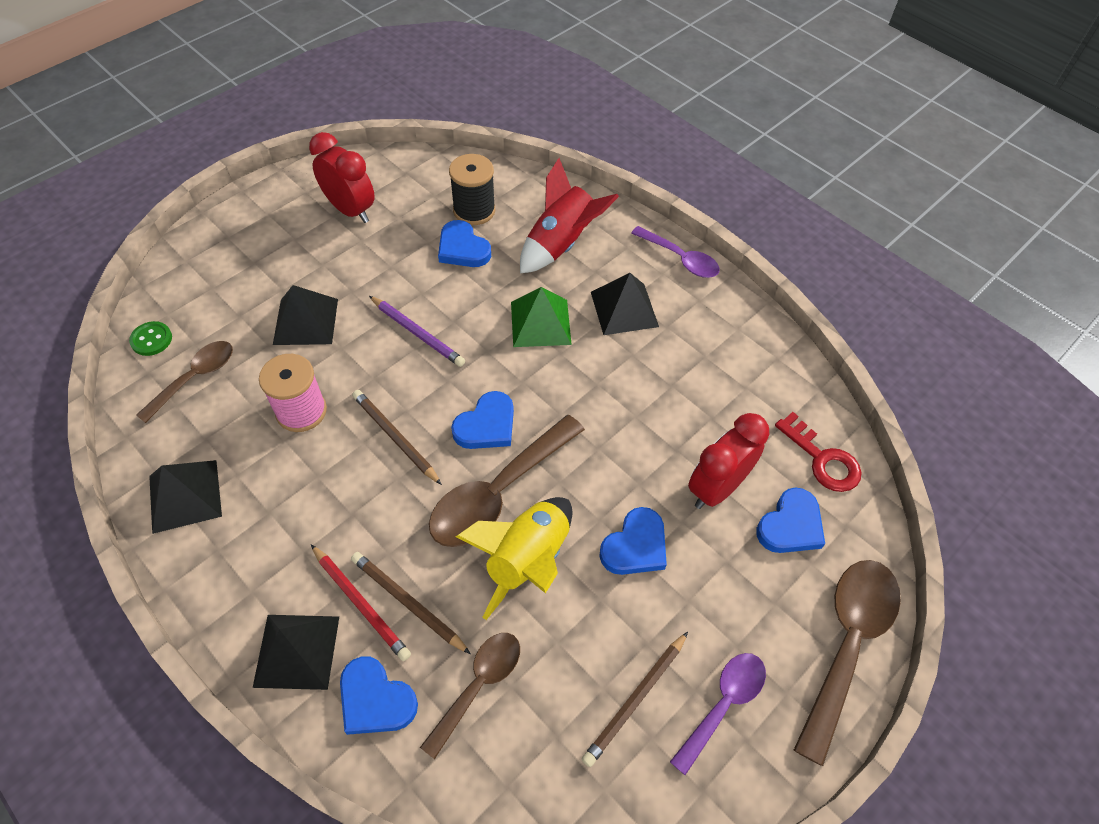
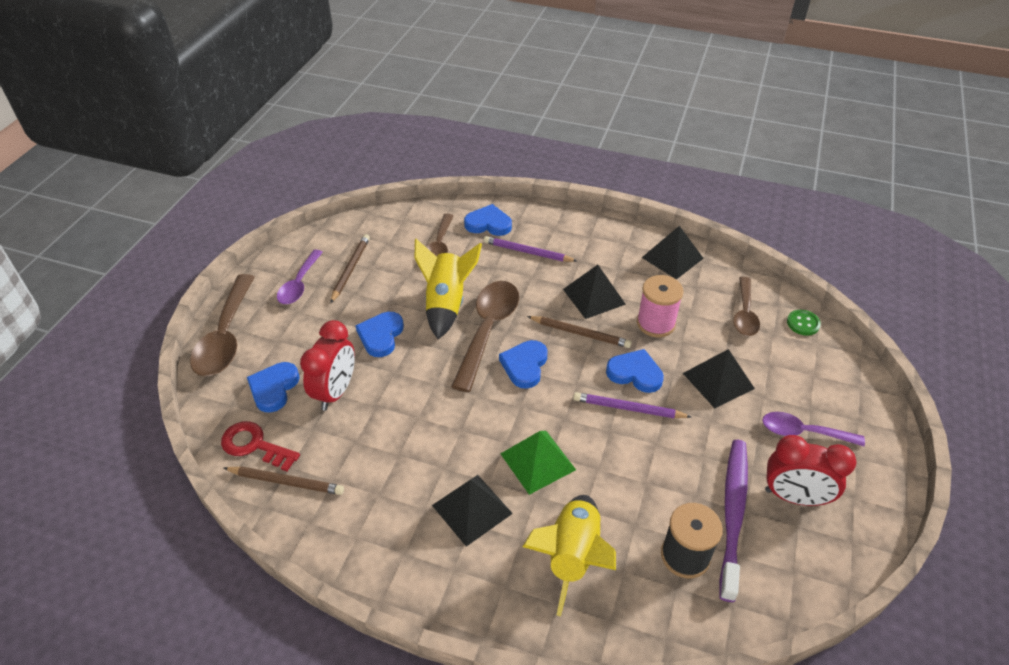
camera: 155 degrees right, 10 degrees down
black pyramid [253,615,339,690] -> black pyramid moved to [563,265,626,319]
red pencil [311,545,411,661] -> purple pencil [483,236,577,262]
brown pencil [351,552,471,654] -> brown pencil moved to [224,466,344,495]
blue heart [438,220,491,267] -> blue heart moved to [606,349,664,393]
red rocket [520,158,619,273] -> yellow rocket [522,495,616,616]
purple spoon [631,226,720,278] -> purple spoon moved to [762,412,865,446]
none -> purple toothbrush [719,440,748,602]

